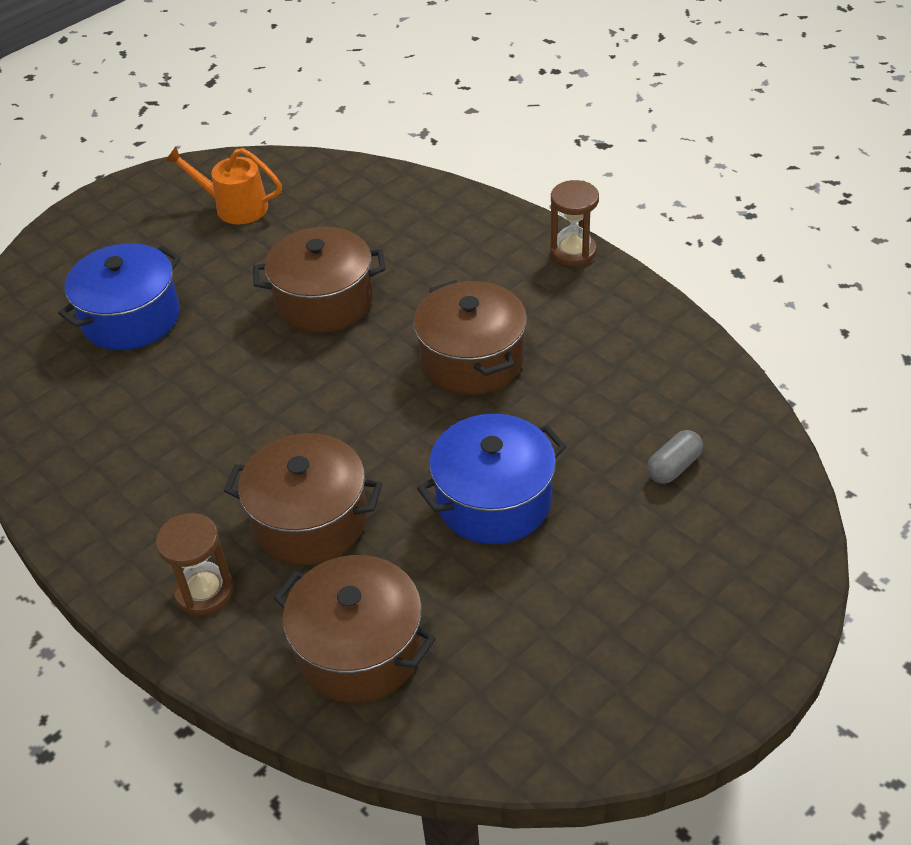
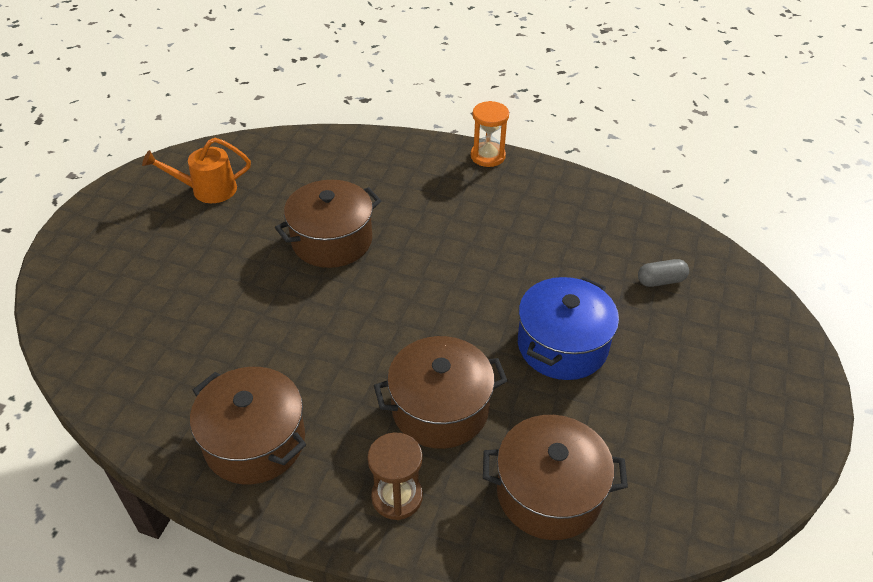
camera: 30 degrees left, 0 degrees up
blue pot [58,243,181,350] -> none
brown pot [413,280,527,395] -> brown pot moved to [190,367,306,484]
brown hourglass [550,180,599,266] -> orange hourglass [471,101,509,167]
grey capsule [647,430,703,484] -> grey capsule turned 60 degrees clockwise [638,259,689,287]

